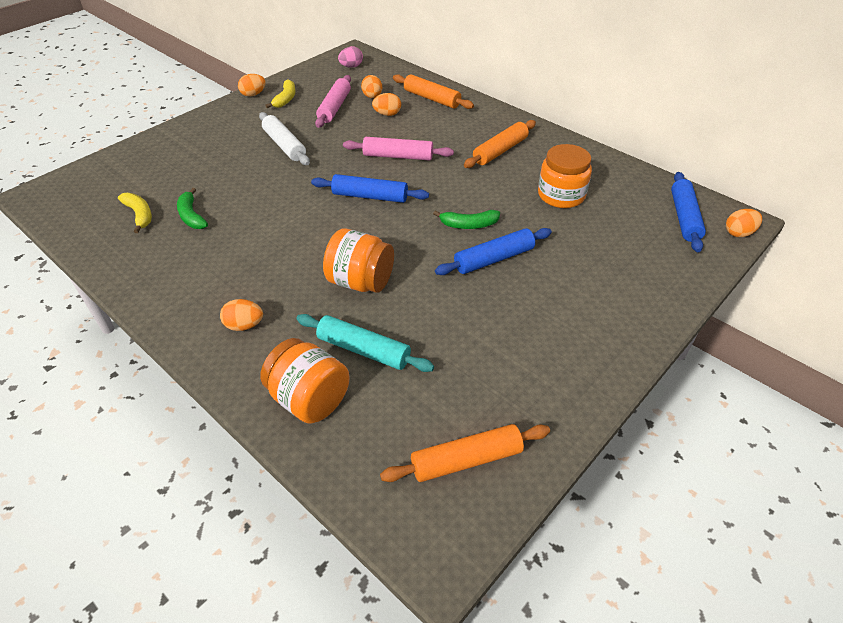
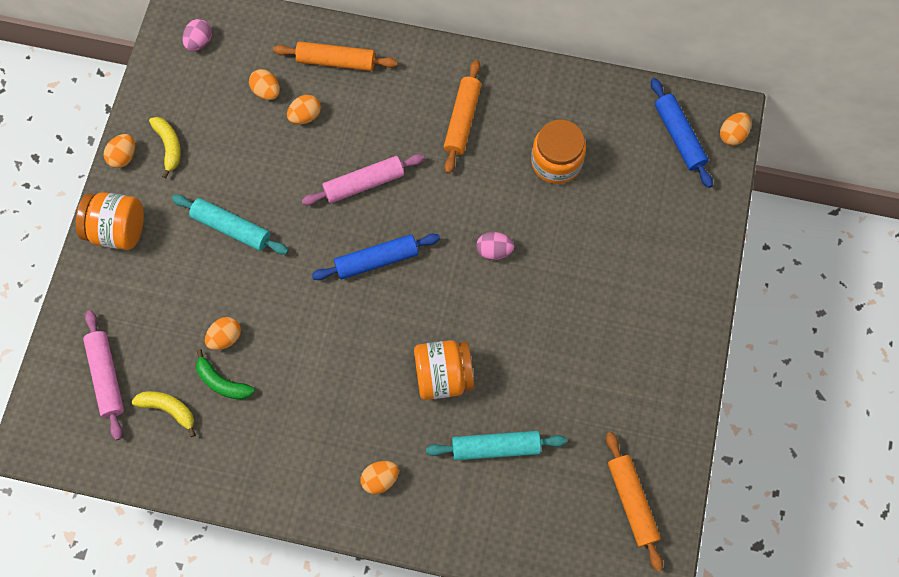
camera: 30 degrees left, 25 degrees up
white rolling pin [259,112,310,165] -> turquoise rolling pin [172,195,289,254]
orange jar [260,338,349,423] -> orange jar moved to [76,192,144,250]
pink rolling pin [315,75,351,128] -> pink rolling pin moved to [83,310,124,440]
orange rolling pin [380,424,550,482] -> orange rolling pin turned 60 degrees counterclockwise [606,432,663,571]
green banana [433,210,500,229] -> pink egg [476,232,515,260]
blue rolling pin [435,228,552,275] -> none
none -> orange egg [205,317,241,350]

